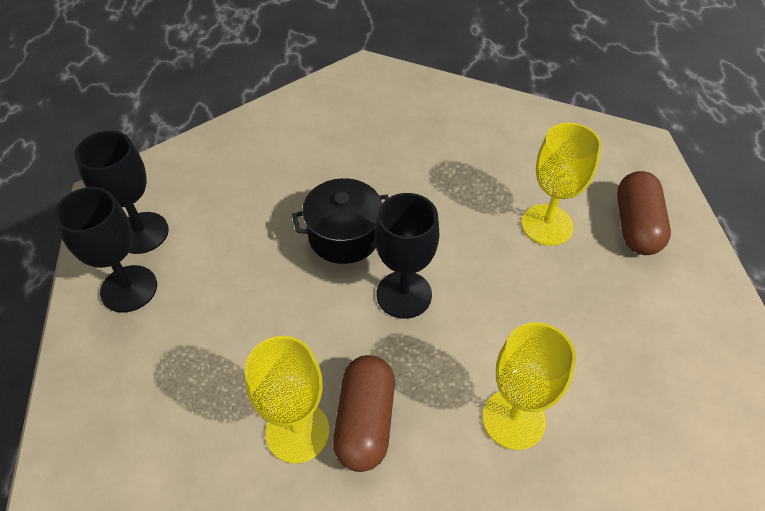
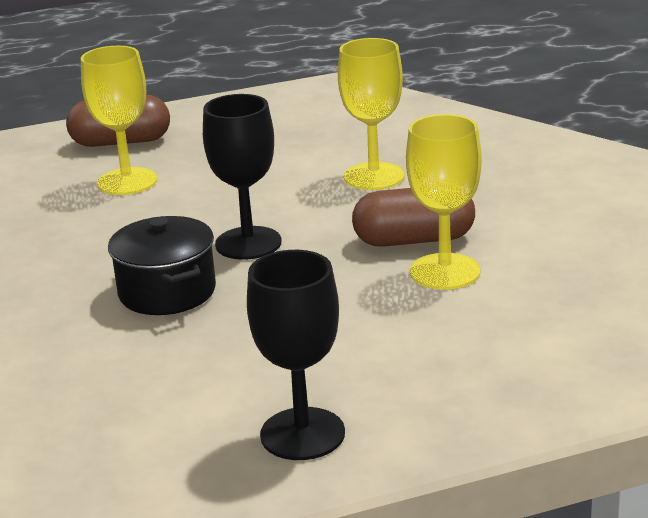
camera: 100 degrees left, 25 degrees down
black goblet [75,130,169,254] -> none

